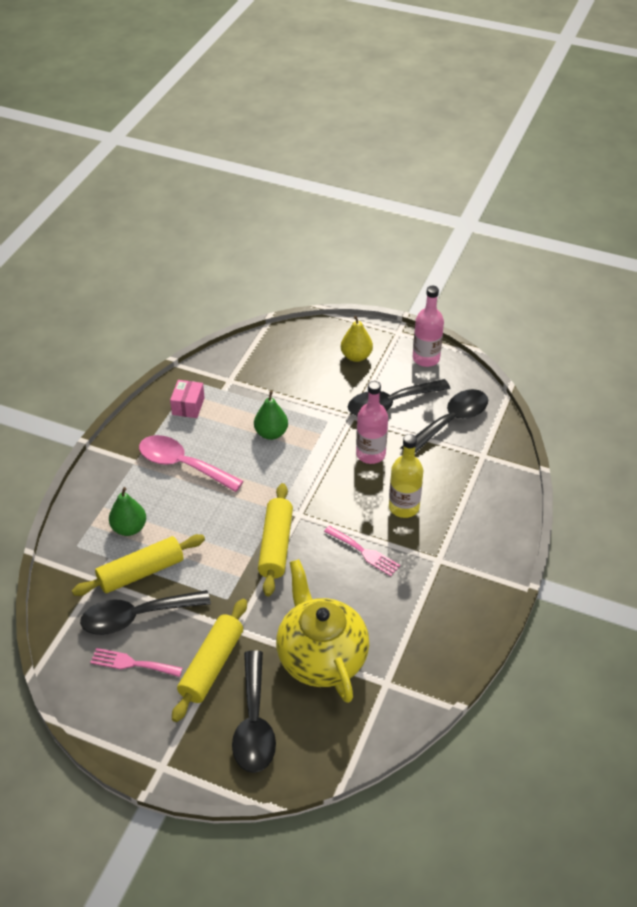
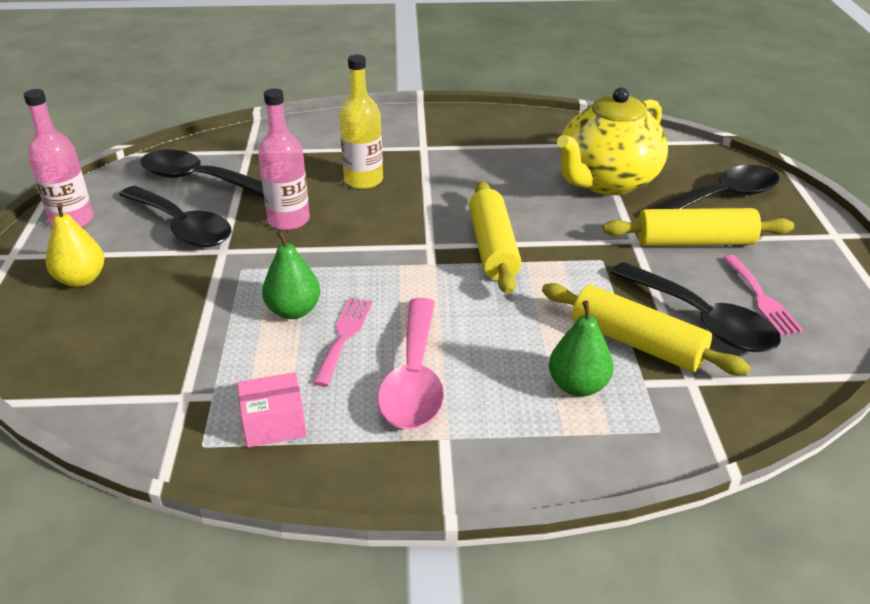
camera: 115 degrees left, 10 degrees down
yellow rolling pin [258,483,293,596] -> yellow rolling pin turned 75 degrees counterclockwise [469,181,522,294]
pink fork [324,526,400,576] -> pink fork moved to [313,297,373,387]

